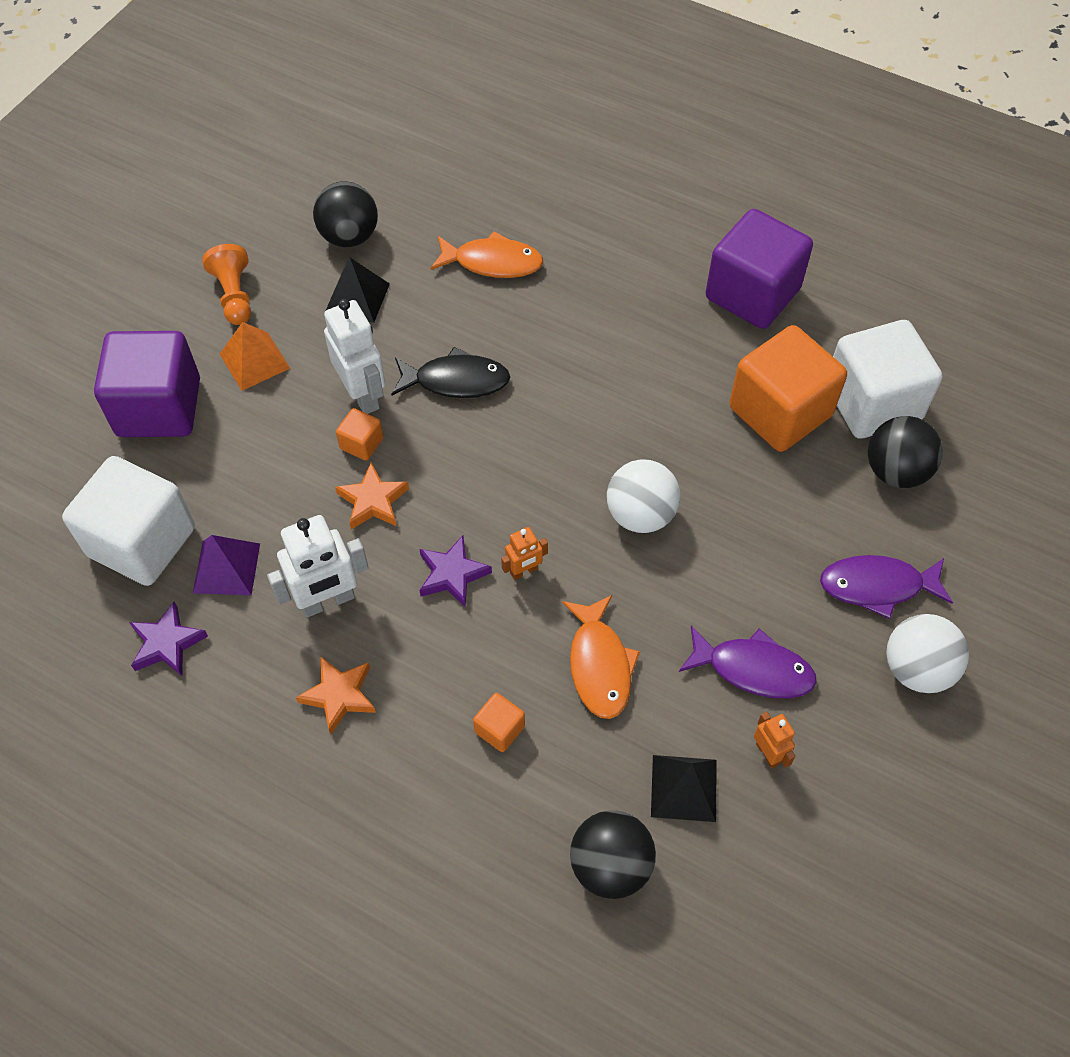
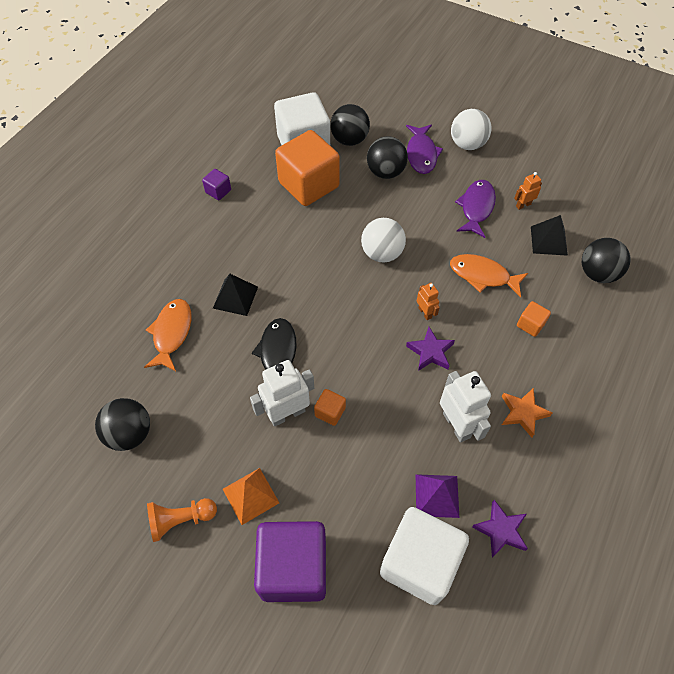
camera: 90 degrees left, 0 degrees up
black pyramid [326,258,390,323] -> black pyramid moved to [213,274,258,316]
orange star [335,463,409,530] -> none
orange fish [562,595,640,719] -> orange fish turned 150 degrees counterclockwise [450,254,528,297]
purple cube [706,209,813,329] -> purple cube [202,169,231,200], size x0.43
none -> black ball [367,136,408,179]

